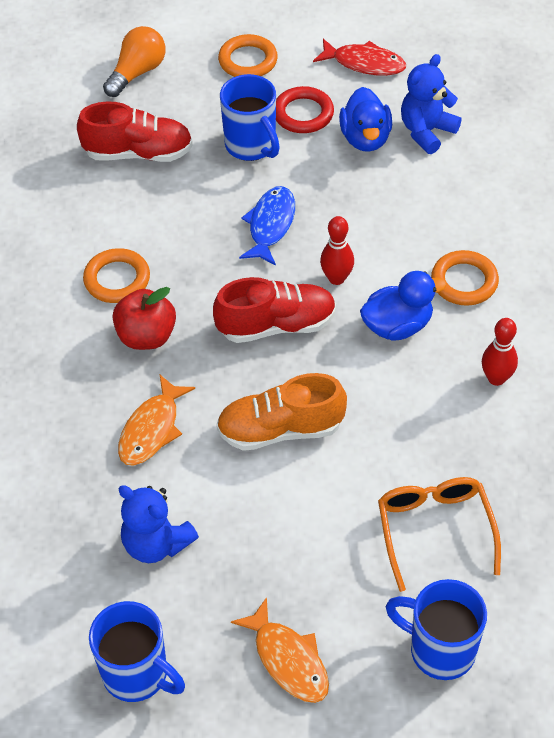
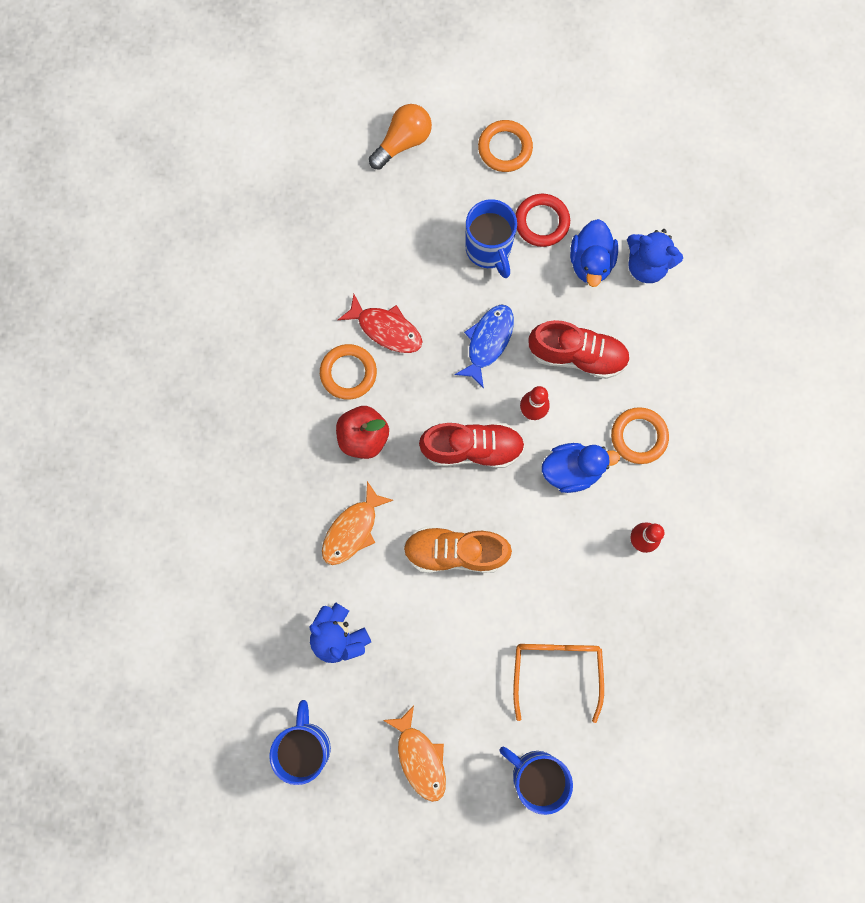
camera: 10 degrees right, 25 degrees up
red shoe [77,101,193,162] -> red shoe moved to [528,320,630,379]
blue mug [89,601,185,702] -> blue mug turned 135 degrees counterclockwise [269,700,331,785]
red fish [313,39,406,76] -> red fish moved to [338,294,423,353]
blue teddy bear [401,54,462,154] -> blue teddy bear turned 120 degrees counterclockwise [627,229,683,283]

